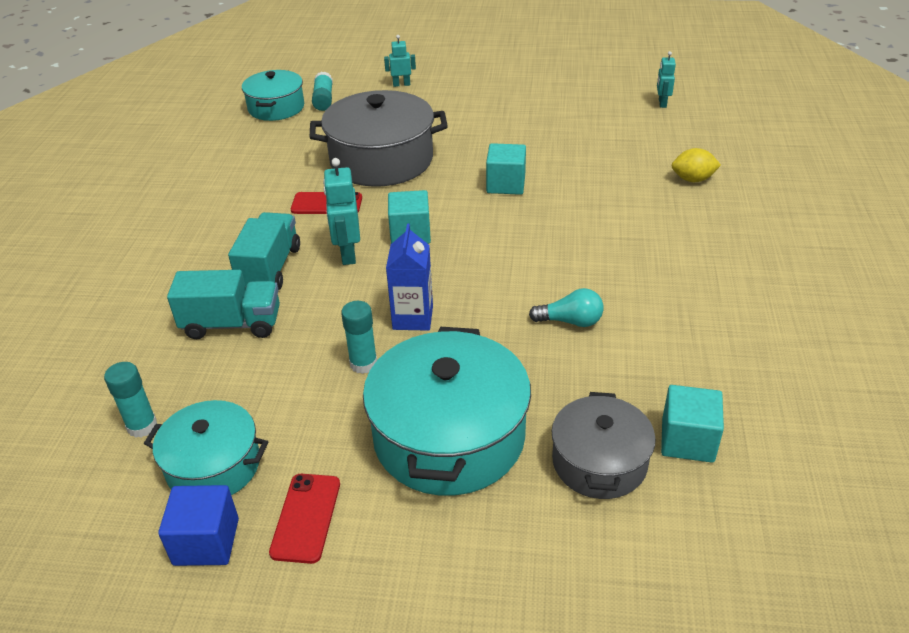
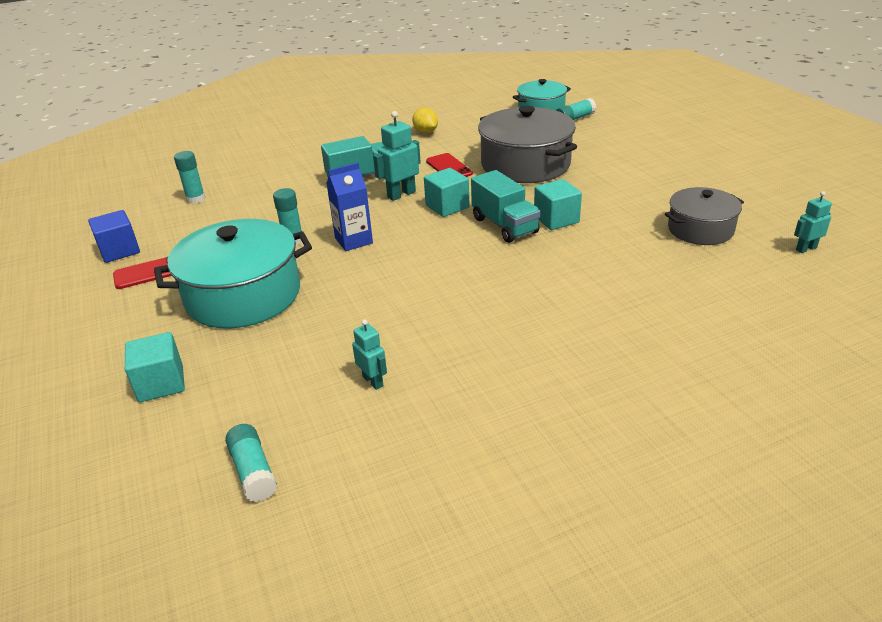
camera: 60 degrees right, 5 degrees down
turquoise pot [144,400,268,495] -> none
turquoise truck [167,270,280,339] -> turquoise truck moved to [471,170,540,243]
turquoise robot [384,35,416,87] -> turquoise robot moved to [352,319,387,390]
turquoise light bulb [529,288,603,327] -> none
grey pot [552,392,656,499] -> grey pot moved to [665,187,744,245]
turquoise cube [661,385,724,463] -> turquoise cube moved to [125,332,185,402]
yellow lemon [672,148,721,182] -> yellow lemon moved to [412,108,438,133]
none -> turquoise glue stick [225,424,277,502]

